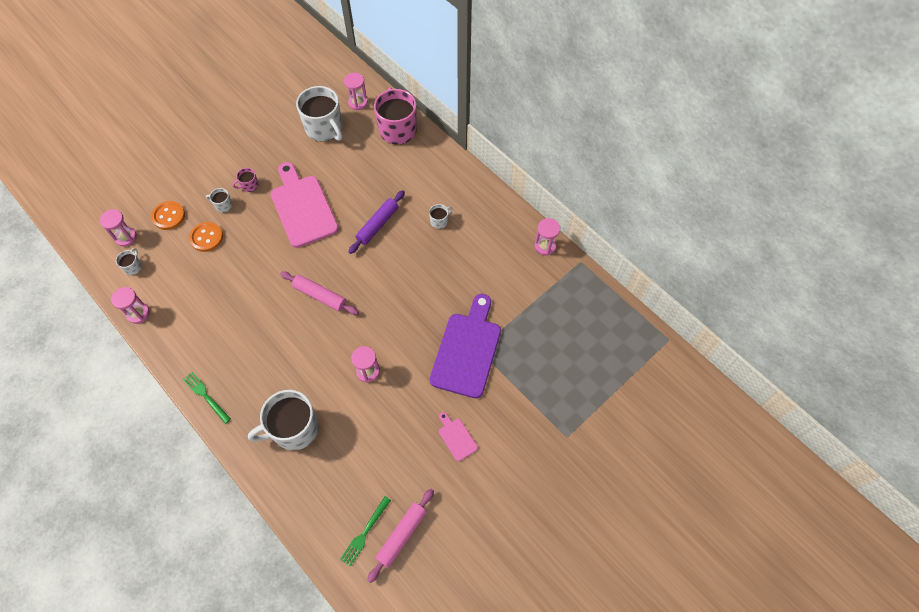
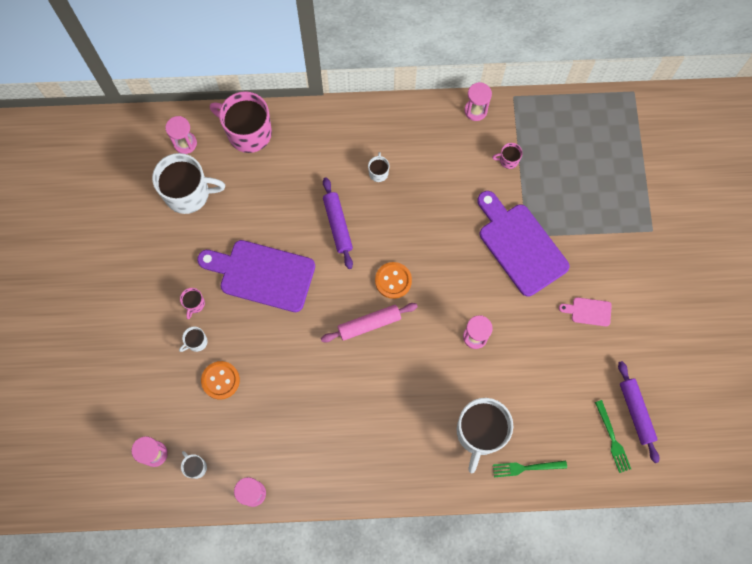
camera: 50 degrees left, 10 degrees up
orange button [151,201,185,230] -> orange button moved to [375,262,412,299]
green fork [183,372,231,424] -> green fork moved to [493,461,567,477]
pink cutting board [271,162,339,248] -> purple cutting board [197,240,315,312]
pink rolling pin [367,489,434,583] -> purple rolling pin [618,361,660,463]
none -> pink mug [492,143,523,169]

